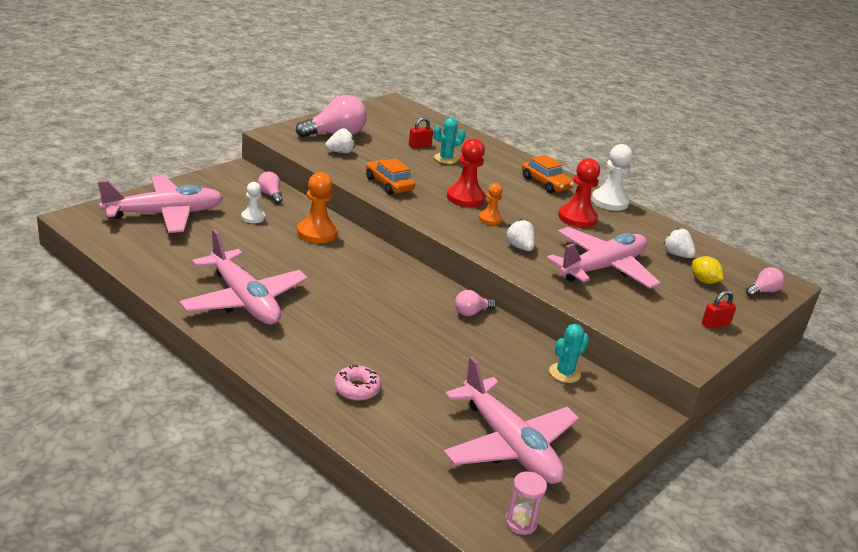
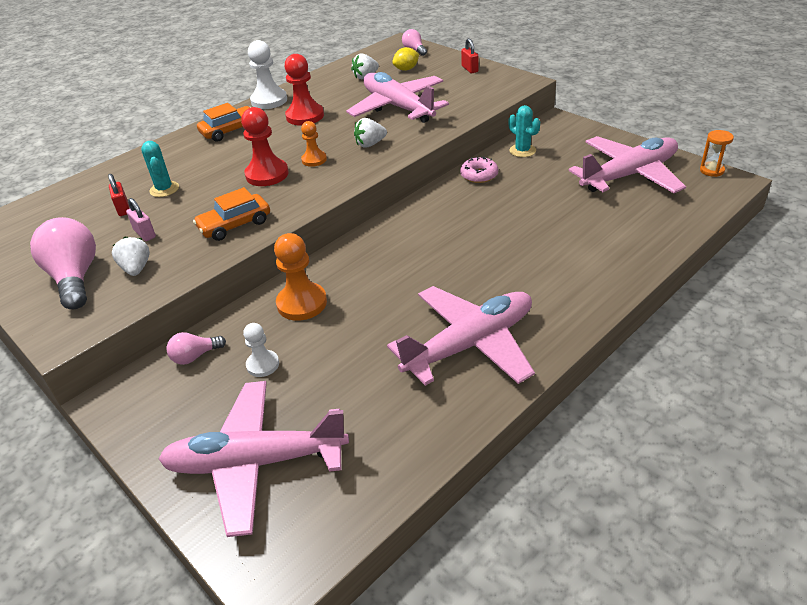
camera: 80 degrees left, 10 degrees up
pink plane [98,176,223,233] -> pink plane turned 75 degrees counterclockwise [159,381,349,537]
pink donut [334,365,381,401] -> pink donut moved to [460,157,498,183]
pink light bulb [455,290,496,316] -> none
pink hourglass [505,471,547,535] -> orange hourglass [700,130,734,177]
none -> pink padlock [126,198,156,241]

